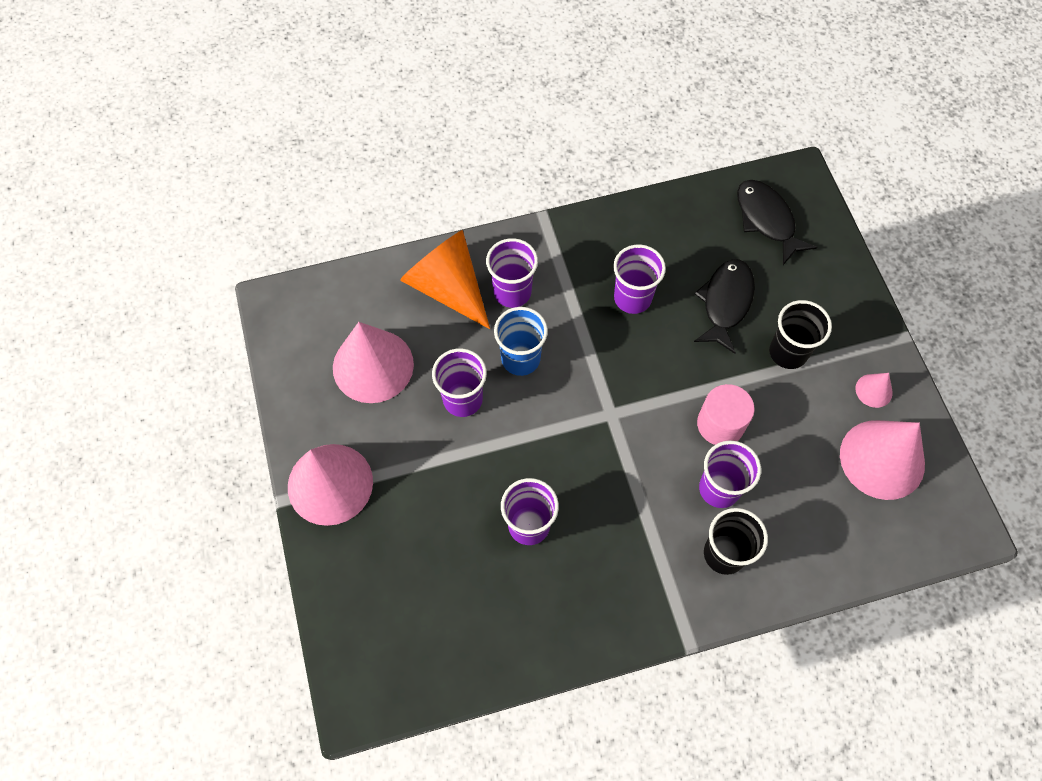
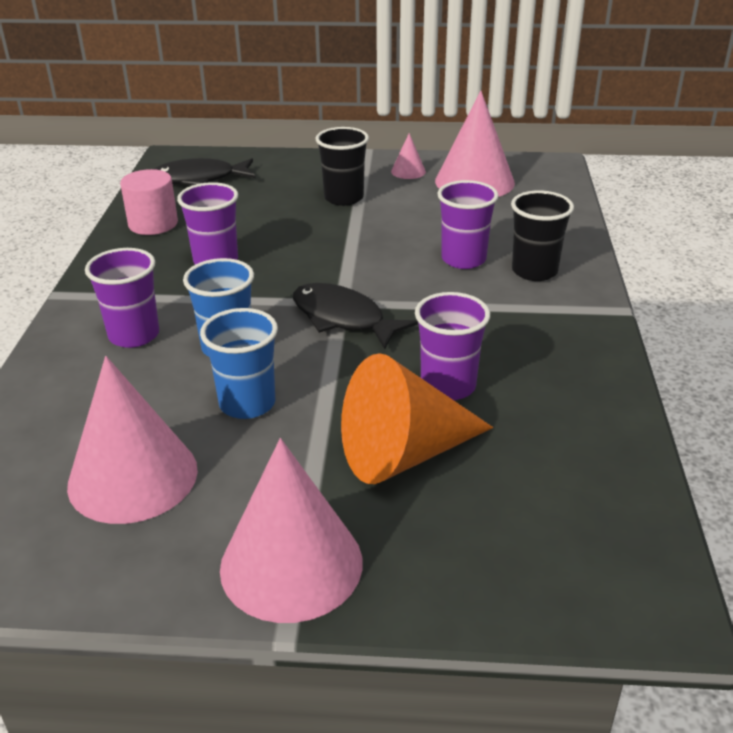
camera: 70 degrees left, 30 degrees down
orange cone [400,230,490,329] -> orange cone moved to [341,353,493,484]
purple cup [432,348,487,417] -> blue cup [200,308,278,419]
black fish [694,259,755,354] -> black fish moved to [293,283,418,349]
pink cylinder [697,384,755,445] -> pink cylinder moved to [120,169,178,235]

